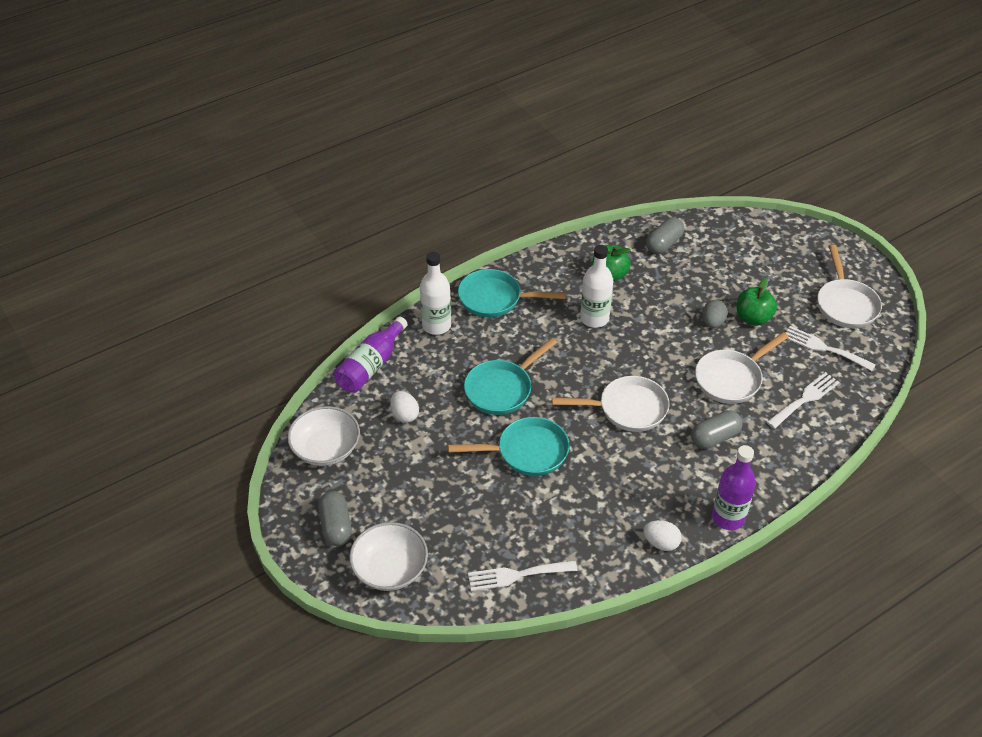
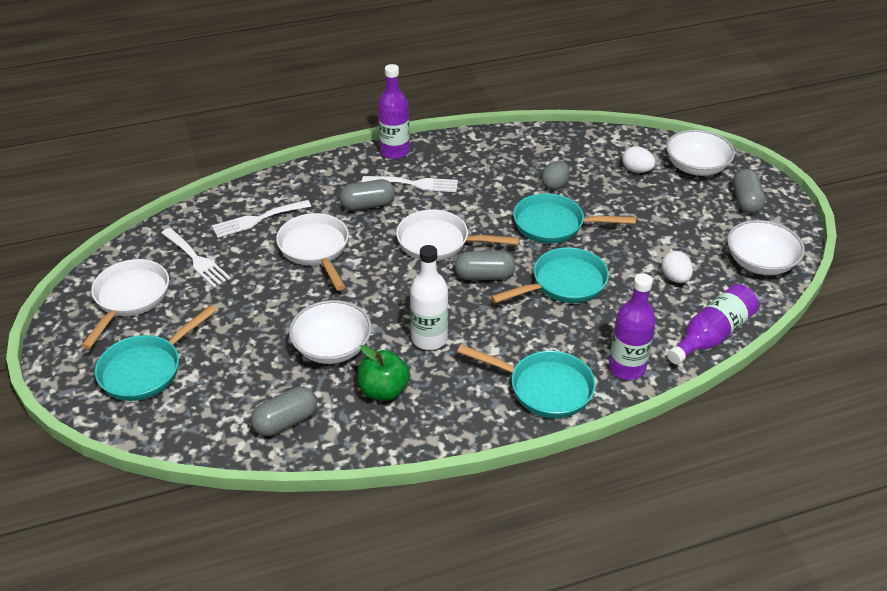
camera: 165 degrees left, 5 degrees down
white bottle [420,252,451,335] -> purple bottle [609,273,656,380]
white fork [468,560,578,591] -> white fork moved to [362,176,458,192]
white egg [643,520,682,551] -> white egg moved to [622,146,655,173]
white pan [695,332,789,404] -> white pan turned 90 degrees counterclockwise [276,213,349,291]
grey egg [702,300,728,328] -> grey egg moved to [541,161,570,190]
green apple [737,278,777,326] -> none
none -> turquoise pan [95,305,217,401]
none -> white bowl [289,300,372,364]
none -> grey capsule [455,251,516,280]

